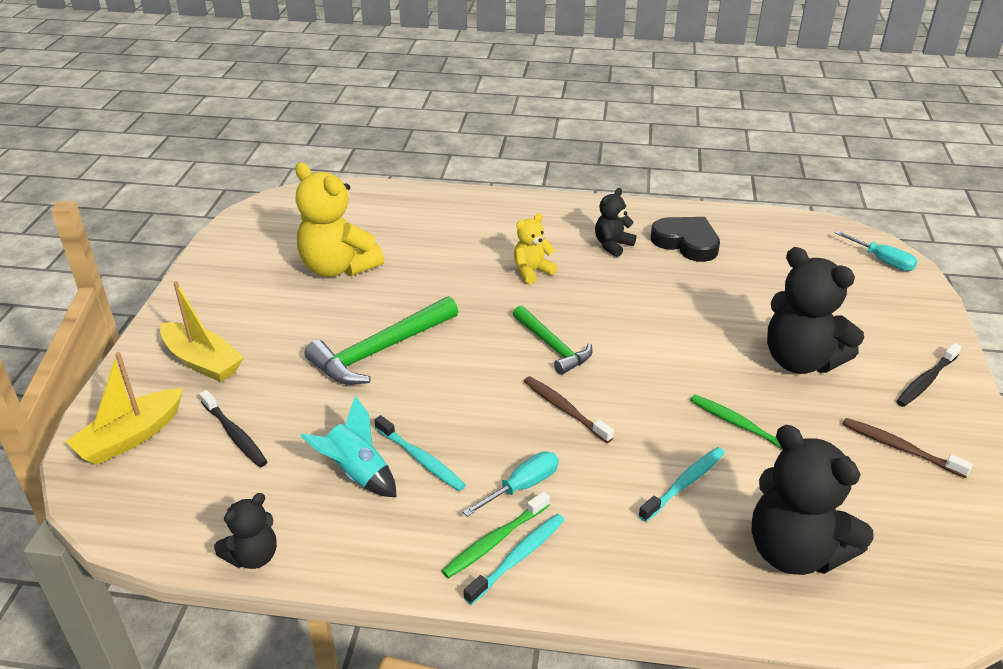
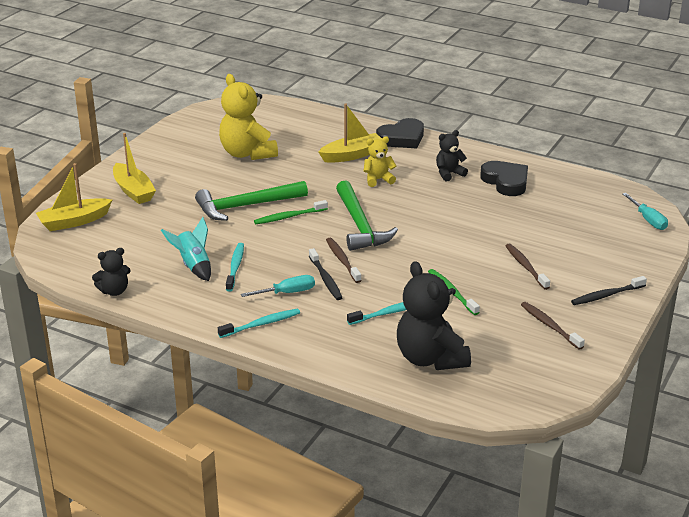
camera: 20 degrees right, 5 degrees down
black toothbrush [199,390,267,467] -> black toothbrush moved to [309,248,342,300]
turquoise toothbrush [374,415,466,491] -> turquoise toothbrush turned 150 degrees counterclockwise [226,243,244,292]
green toothbrush [442,491,550,578] -> green toothbrush moved to [254,200,328,224]
green hammer [513,305,592,375] -> green hammer [336,181,398,251], size x1.54
black teddy bear [767,247,864,374] -> brown toothbrush [505,244,550,290]
none -> yellow boat [318,104,382,163]
none -> black heart [376,118,424,149]

